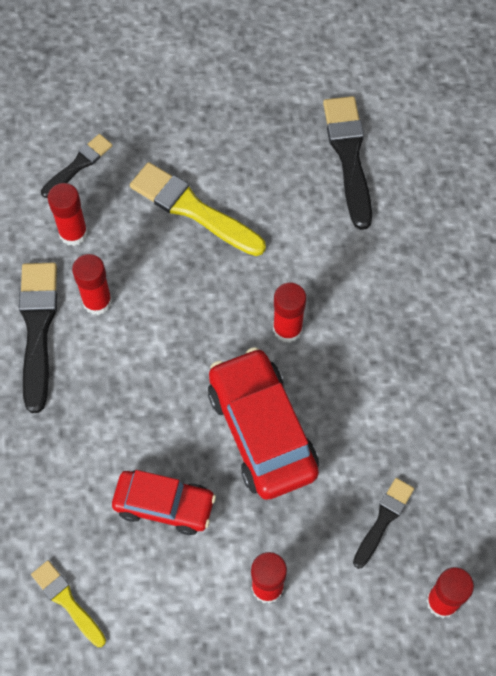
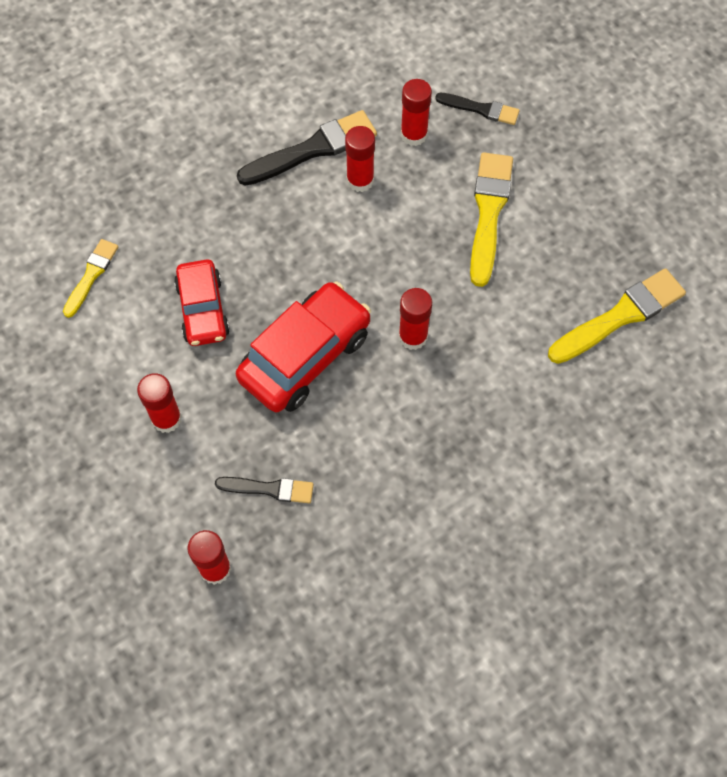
camera: 65 degrees right, 0 degrees up
black brush [323,96,372,230] -> yellow brush [548,268,686,364]

